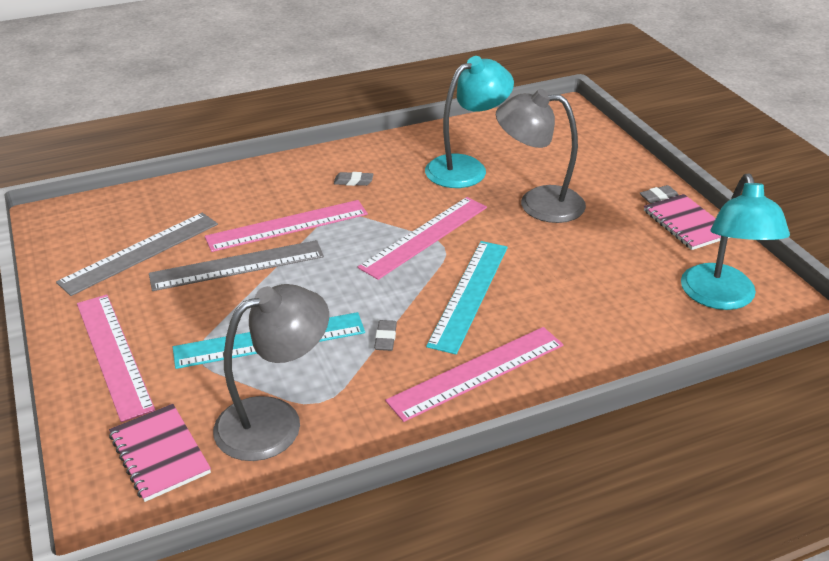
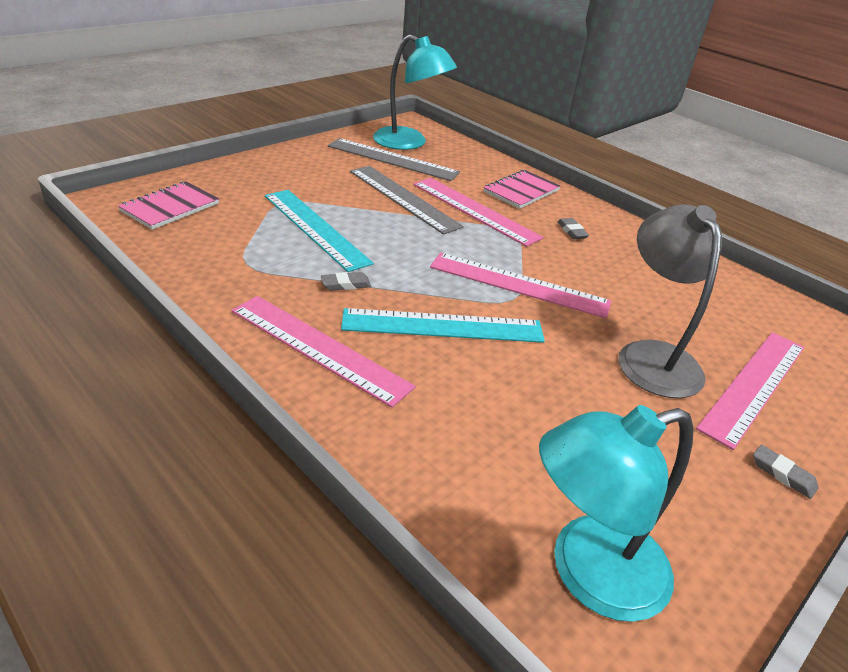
camera: 65 degrees right, 0 degrees up
pink ruler [77,294,155,422] -> pink ruler moved to [696,332,804,450]
grey lamp [213,284,329,461] -> none
turquoise lamp [425,56,514,188] -> turquoise lamp moved to [373,35,457,150]
pink notebook [644,194,731,250] -> pink notebook moved to [484,170,560,209]

